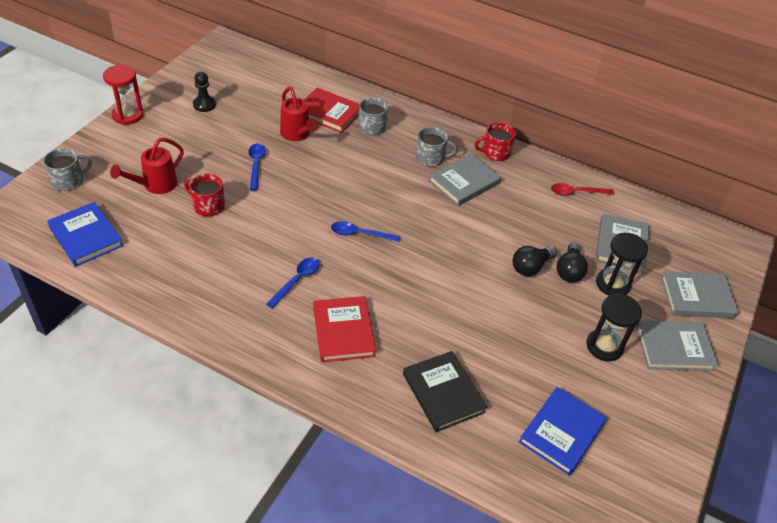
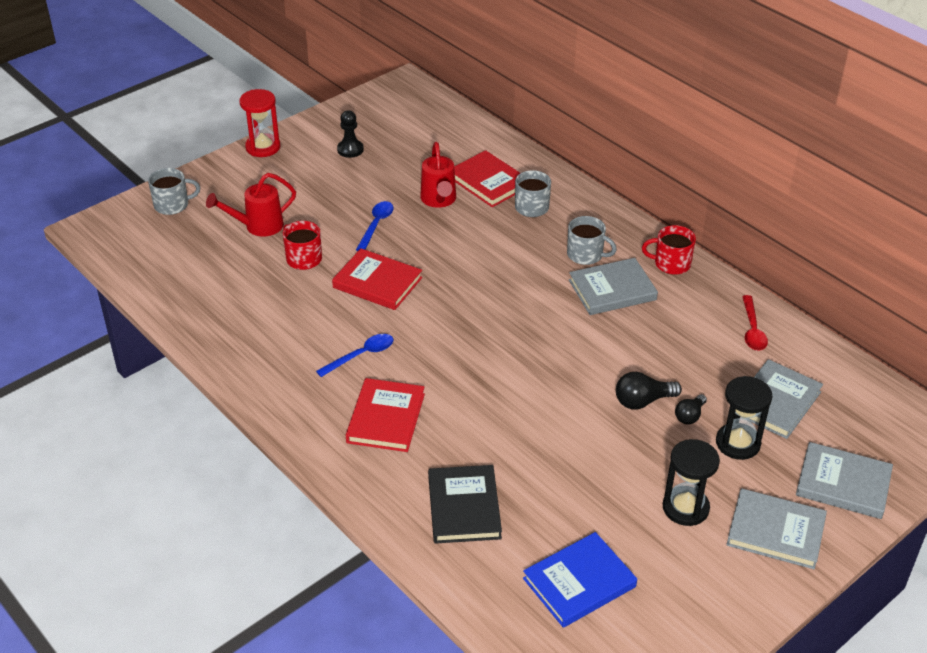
camera: 25 degrees right, 5 degrees down
blue book [47,202,123,267] -> none
blue spoon [331,221,401,242] -> none
red spoon [551,183,614,196] -> red spoon turned 105 degrees counterclockwise [742,295,768,351]
black light bulb [557,242,588,282] -> black light bulb [675,394,707,425], size x0.67
none -> red book [332,248,422,310]

